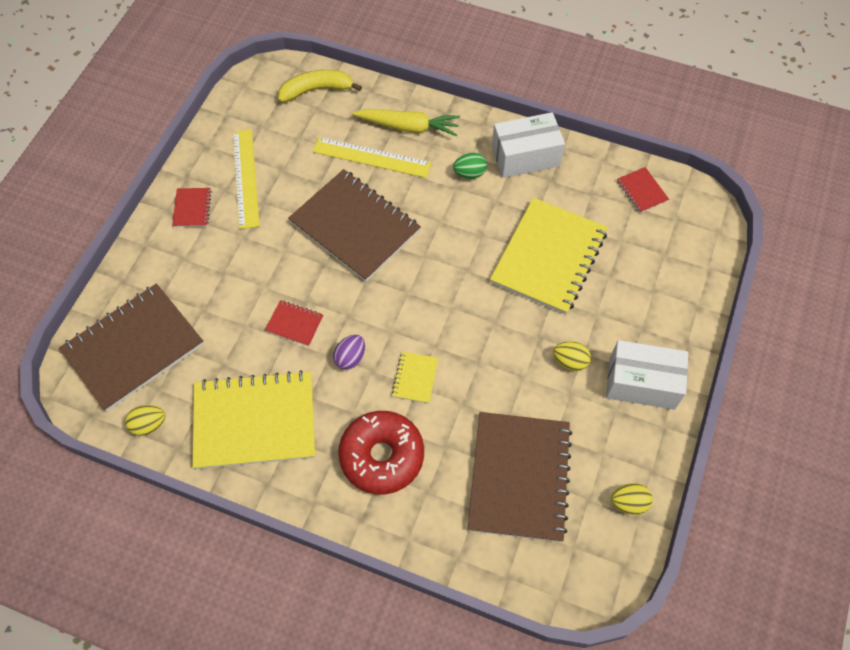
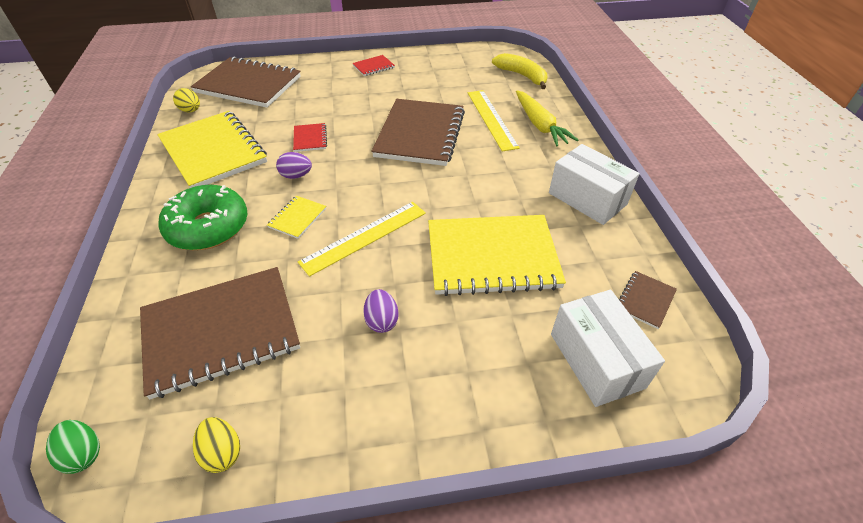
camera: 60 degrees right, 15 degrees down
yellow ruler [233,129,260,229] -> yellow ruler moved to [298,202,426,277]
red donut [338,411,424,494] -> green donut [158,185,247,250]
yellow notebook [392,352,438,404] -> yellow notebook turned 45 degrees counterclockwise [267,196,326,239]
green egg [453,153,487,179] -> green egg moved to [46,420,100,474]
yellow egg [553,341,591,371] -> purple egg [363,289,399,333]
white box [606,340,688,410] -> white box moved to [551,290,665,407]
red notebook [617,167,669,213] -> brown notebook [619,271,677,329]

